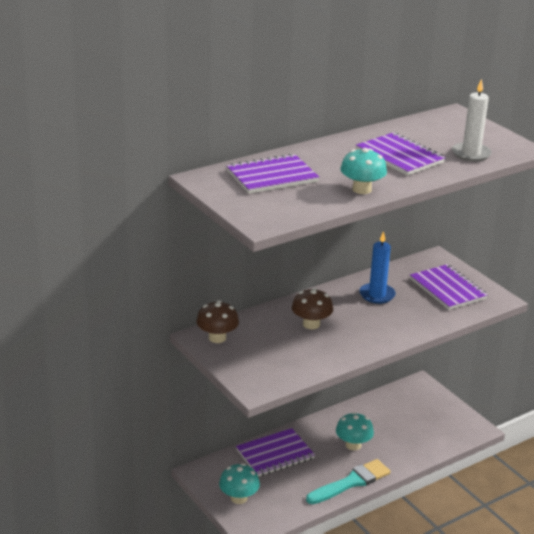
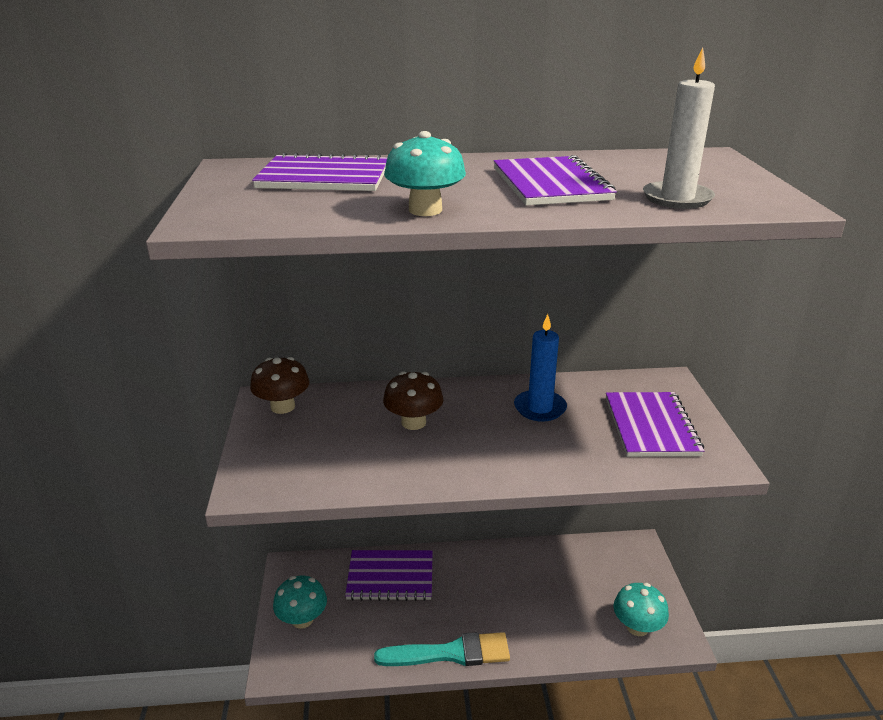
camera: 30 degrees right, 0 degrees up
turquoise mushroom [336,412,374,450] -> turquoise mushroom moved to [614,583,669,636]

